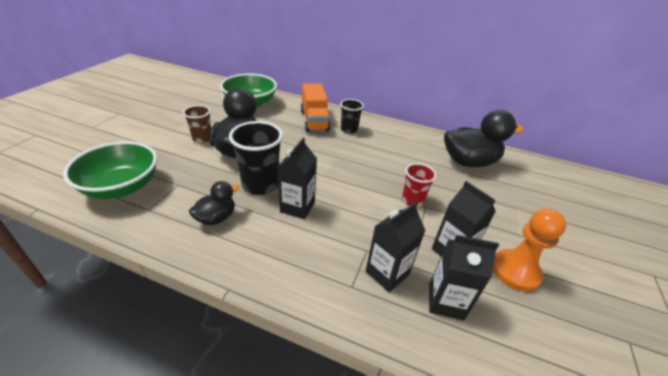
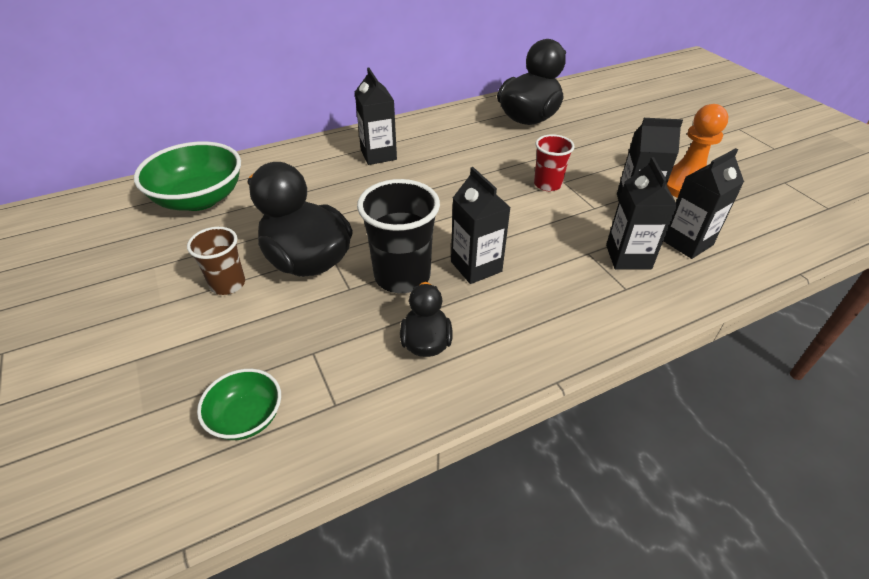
camera: 45 degrees left, 5 degrees up
green bowl [63,141,157,199] -> green bowl [197,369,281,440], size x0.54
orange truck [301,83,331,132] -> none
black cup [340,99,364,134] -> black carton [355,67,397,165]

